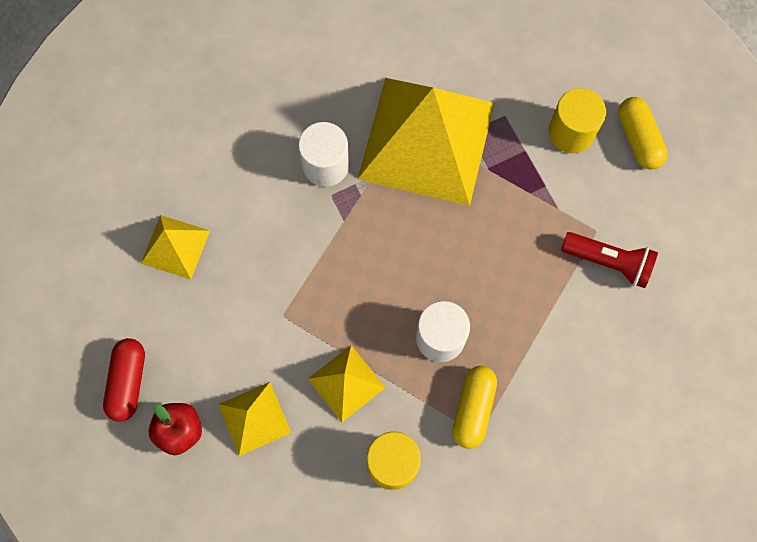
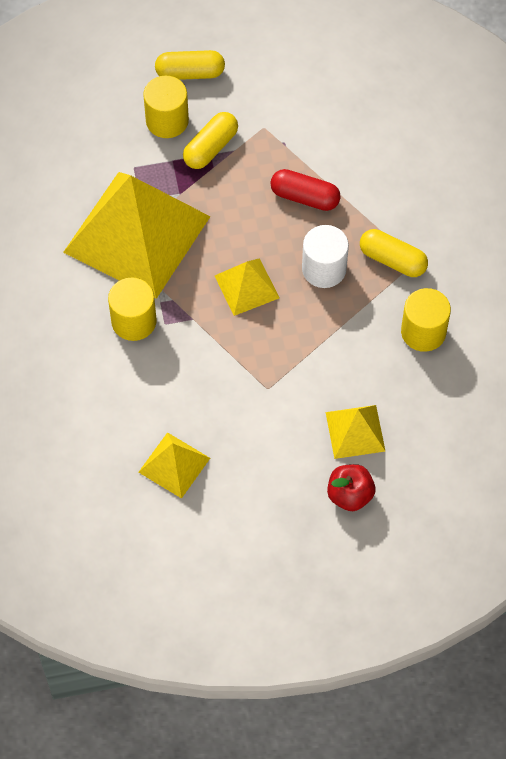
camera: 75 degrees left, 10 degrees down
red capsule [103,338,145,422] -> red capsule moved to [270,169,341,211]
white cylinder [298,122,349,187] -> yellow cylinder [108,278,157,341]
yellow pyramid [308,345,386,422] -> yellow pyramid moved to [215,258,280,316]
red flashlight [561,232,658,288] -> none
none -> yellow capsule [183,112,238,169]

